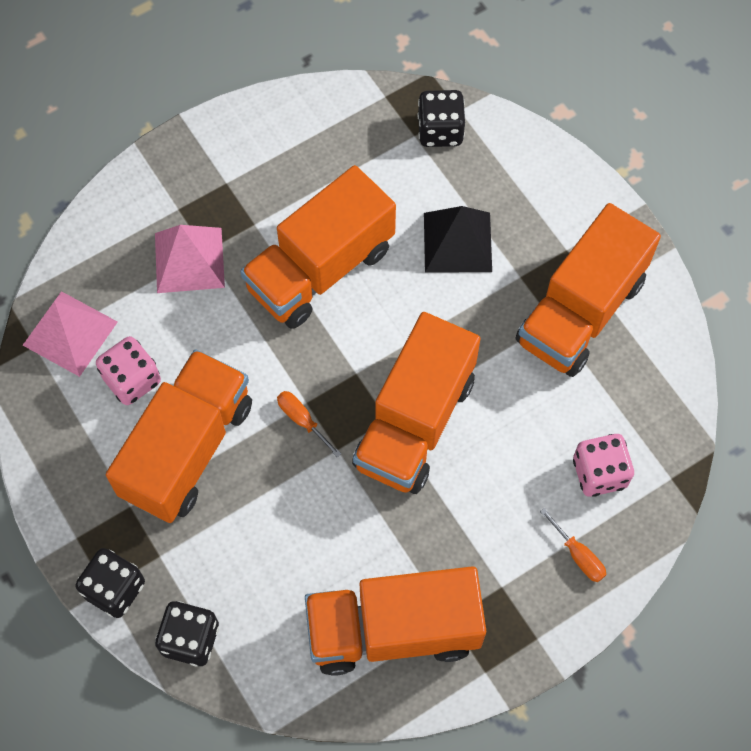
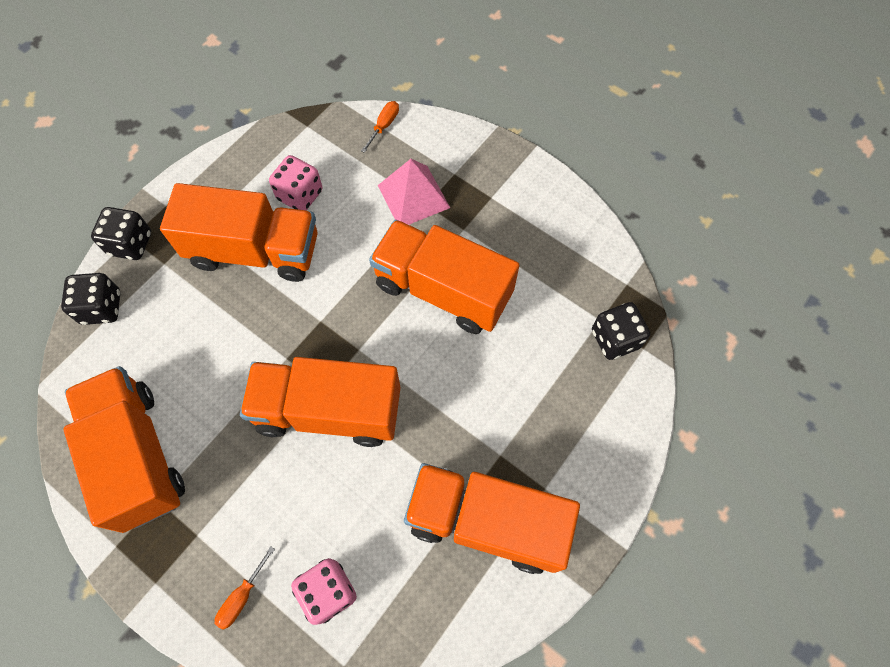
camera: 70 degrees right, 0 degrees up
pink pyramid [23,291,118,377] -> none
orange screwdriver [277,391,341,457] -> orange screwdriver moved to [361,101,399,153]
black pyramid [424,206,492,273] -> none

